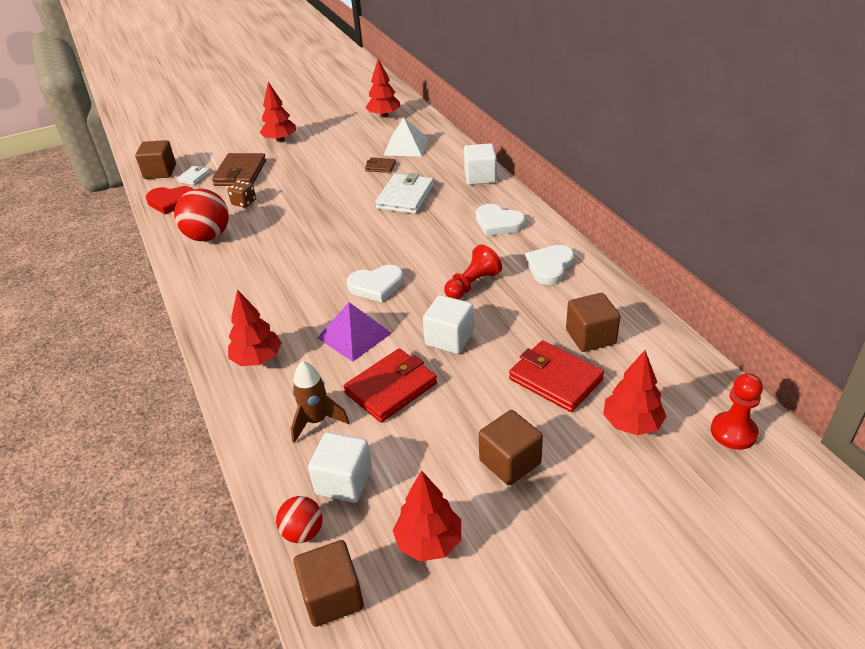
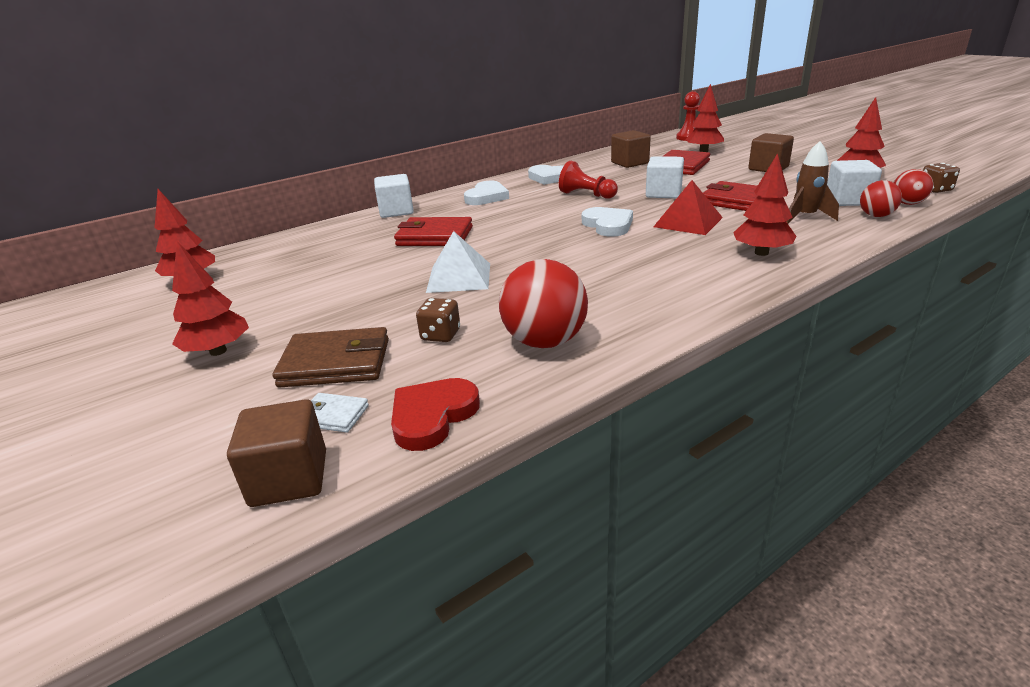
camera: 100 degrees left, 10 degrees down
red heart [146,186,193,214] -> red heart turned 135 degrees counterclockwise [391,378,480,451]
brown cube [293,540,364,627] -> brown dice [923,163,960,193]
purple pyramid [317,302,392,362] -> red pyramid [653,180,723,235]
brown wallet [365,157,396,173] -> none
white wallet [375,173,434,214] -> red wallet [394,217,473,246]
white pyramid [383,117,428,157] -> white pyramid moved to [426,231,490,293]
none -> red ball [860,180,902,217]

